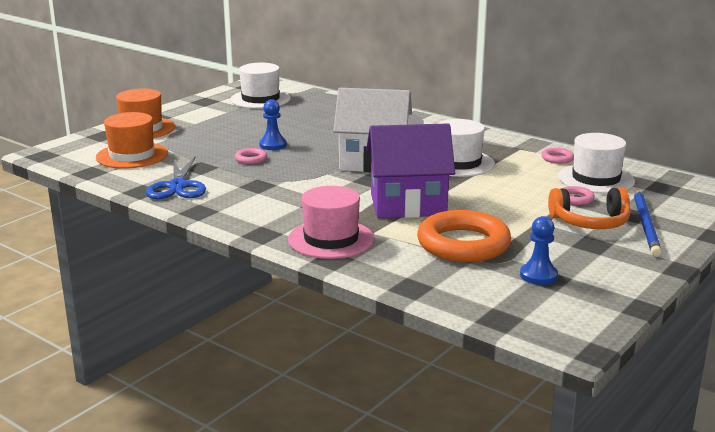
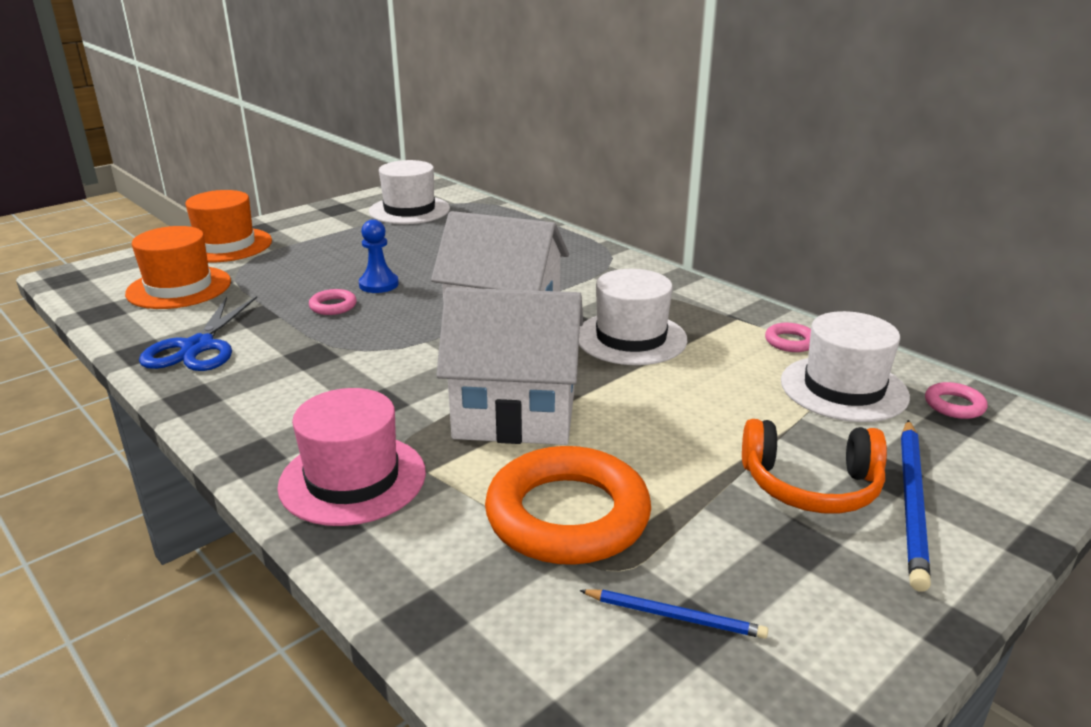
camera: 10 degrees right, 5 degrees up
purple house [366,123,455,218] -> white house [436,287,583,445]
blue pawn [520,216,558,285] -> blue pencil [579,589,768,639]
pink ring [563,186,595,205] -> pink ring moved to [925,382,988,419]

